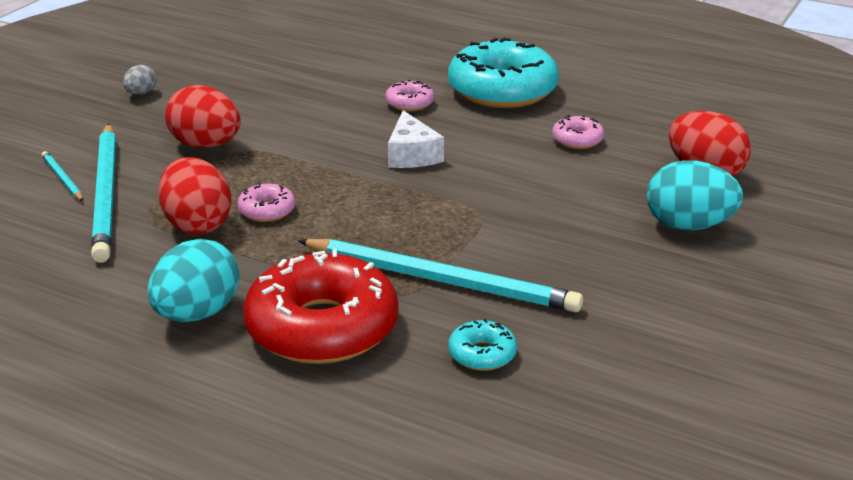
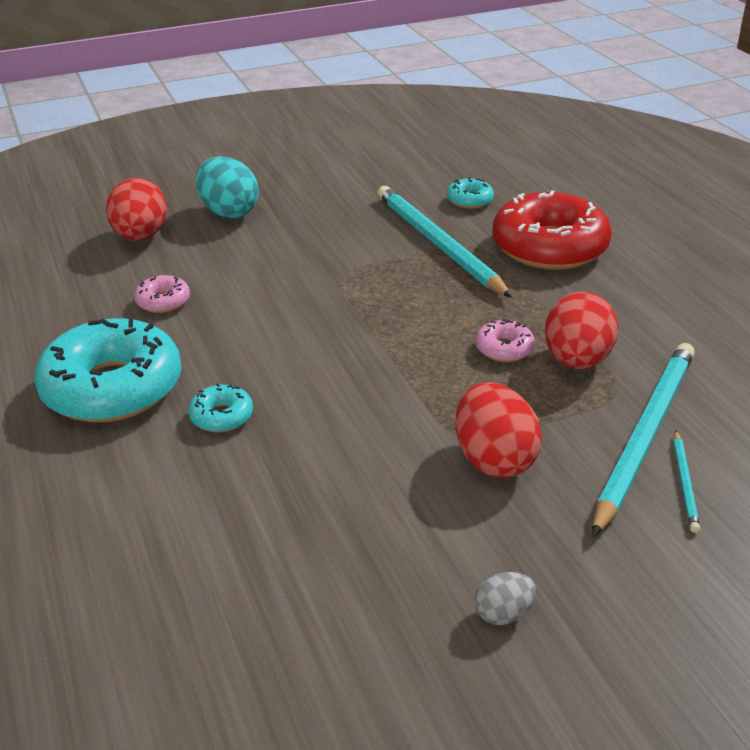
camera: 140 degrees left, 5 degrees up
turquoise egg [148,239,239,322] -> none
pink donut [385,80,434,111] -> turquoise donut [188,383,253,433]
white cheese [388,110,444,168] -> none

